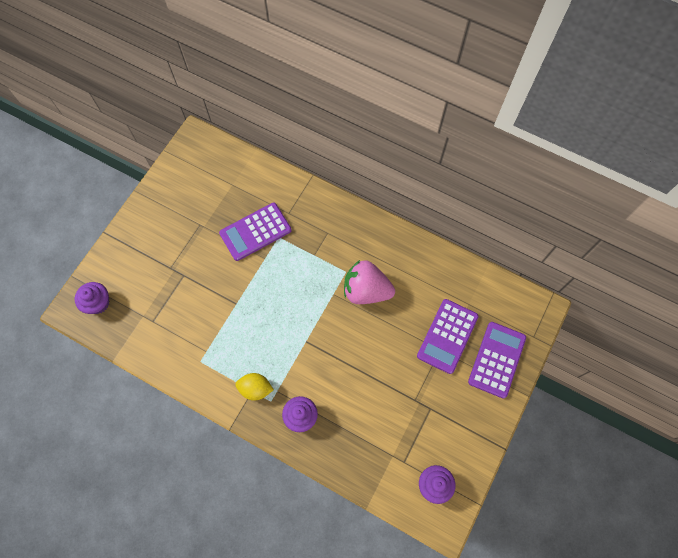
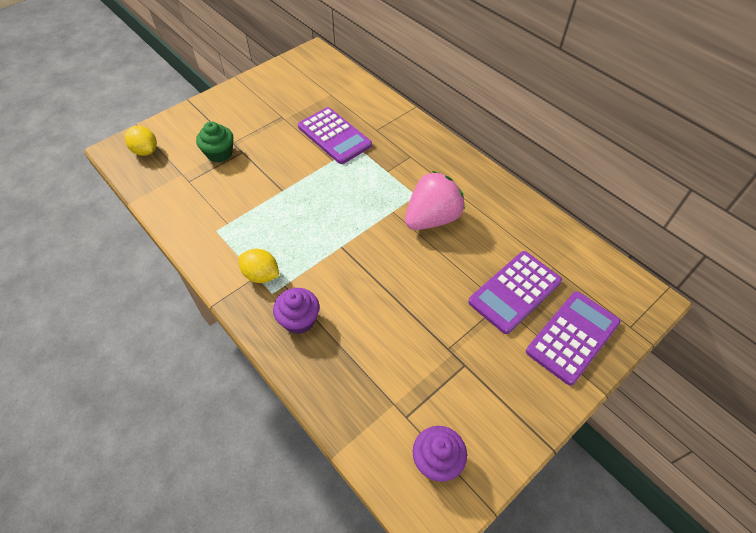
camera: 20 degrees right, 15 degrees down
purple cupcake [75,282,110,314] -> yellow lemon [125,126,157,156]
purple calculator [219,203,292,261] -> purple calculator turned 120 degrees counterclockwise [298,107,372,164]
pink strawberry [344,260,395,304] -> pink strawberry turned 105 degrees clockwise [405,171,465,230]
none -> green cupcake [196,122,233,163]

